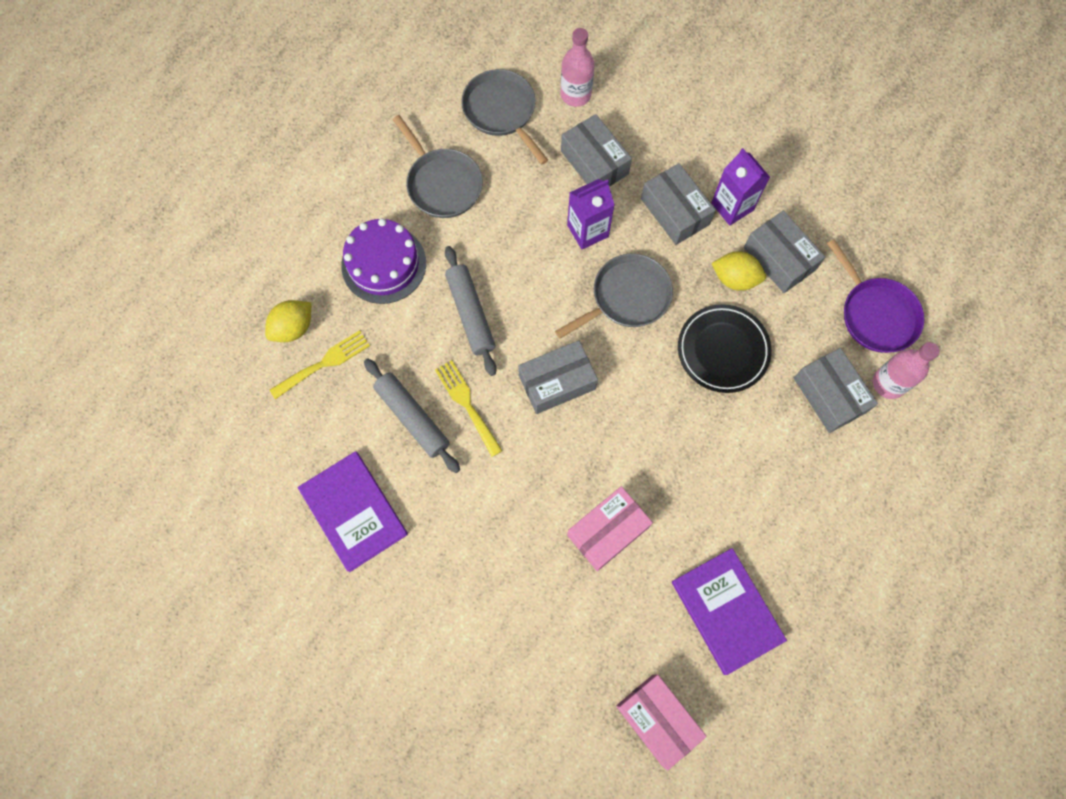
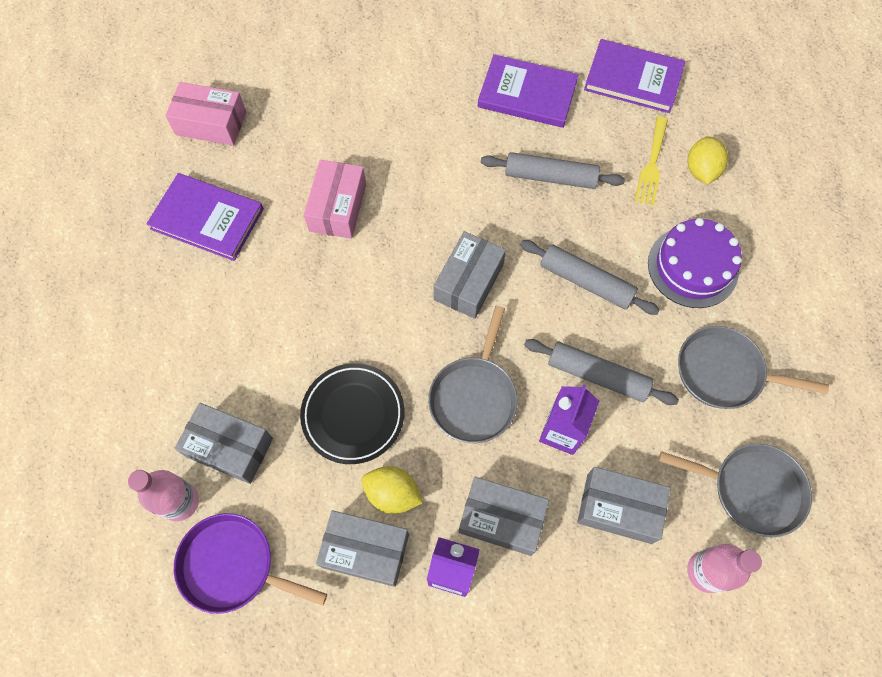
camera: 140 degrees right, 5 degrees down
yellow fork [435,360,503,457] -> none
yellow lemon [711,251,766,291] -> yellow lemon turned 45 degrees clockwise [361,466,423,514]
none -> grey rolling pin [524,339,679,405]
none -> purple book [584,39,685,113]

